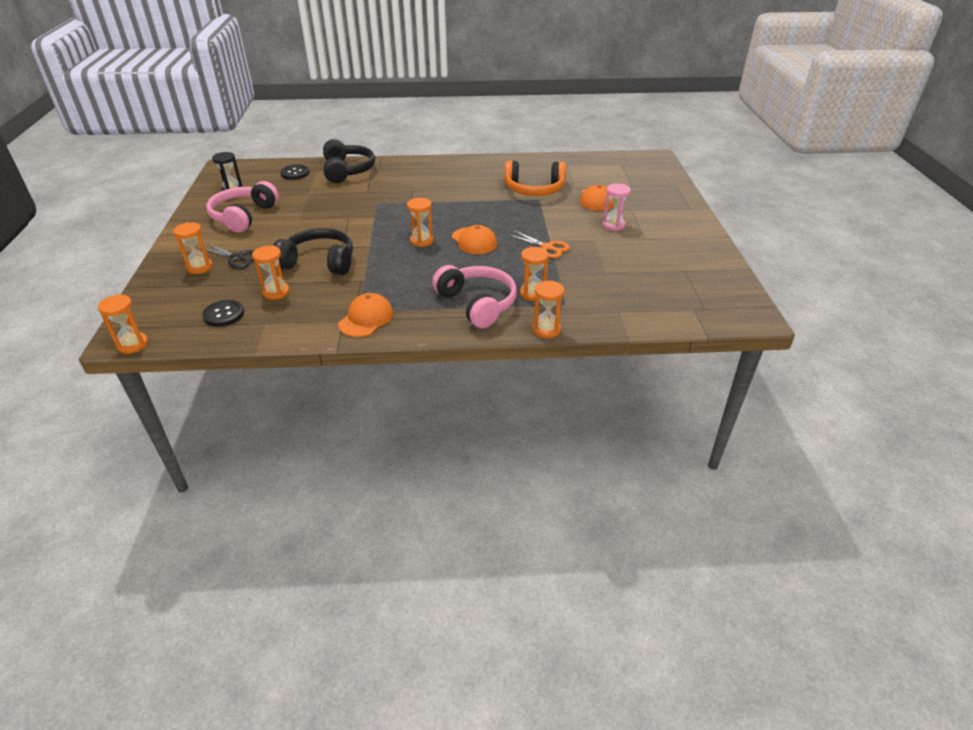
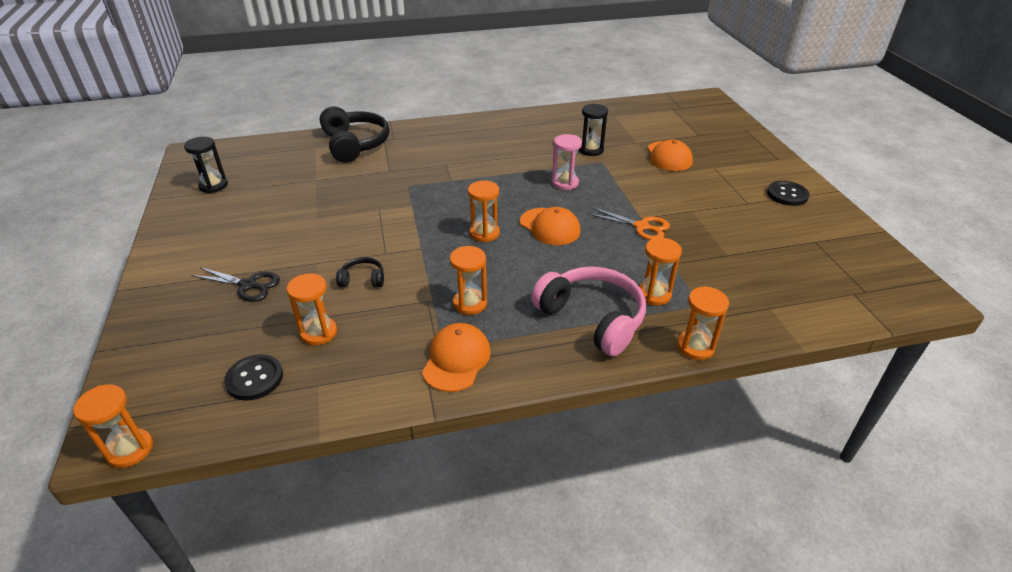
camera: 10 degrees left, 0 degrees up
orange hourglass [173,222,213,274] -> orange hourglass moved to [450,246,487,315]
pink headphones [206,181,279,232] -> none
black headphones [273,228,353,275] -> black headphones [336,257,384,287], size x0.46
black button [280,164,310,180] -> black button moved to [767,181,810,206]
orange headphones [504,161,566,196] -> black hourglass [579,104,608,156]
pink hourglass [602,183,631,231] -> pink hourglass moved to [552,134,582,190]

